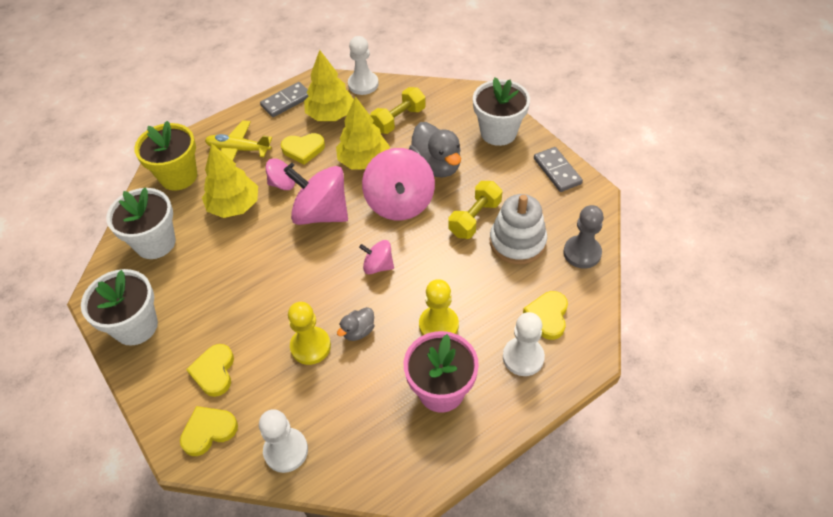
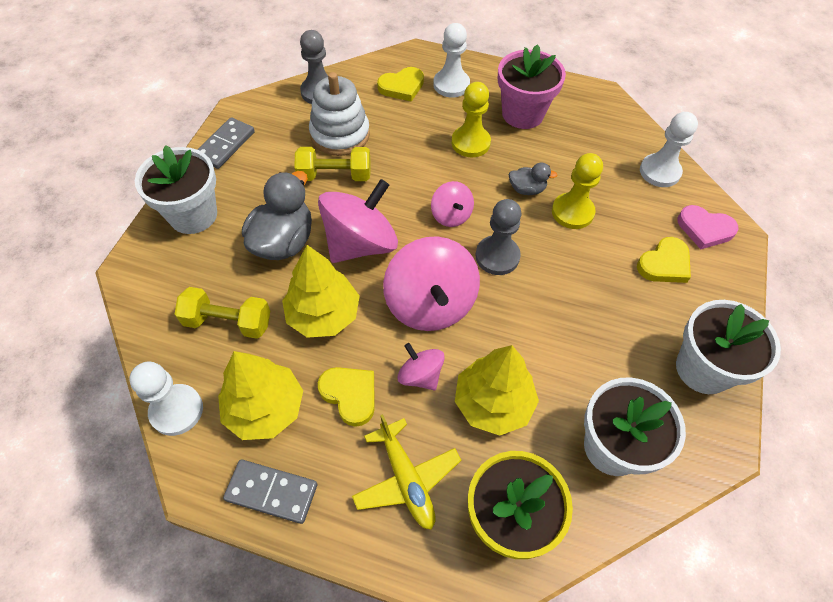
camera: 130 degrees left, 5 degrees up
yellow heart [180,406,238,456] -> pink heart [677,205,739,249]
none -> grey pawn [476,199,522,275]

